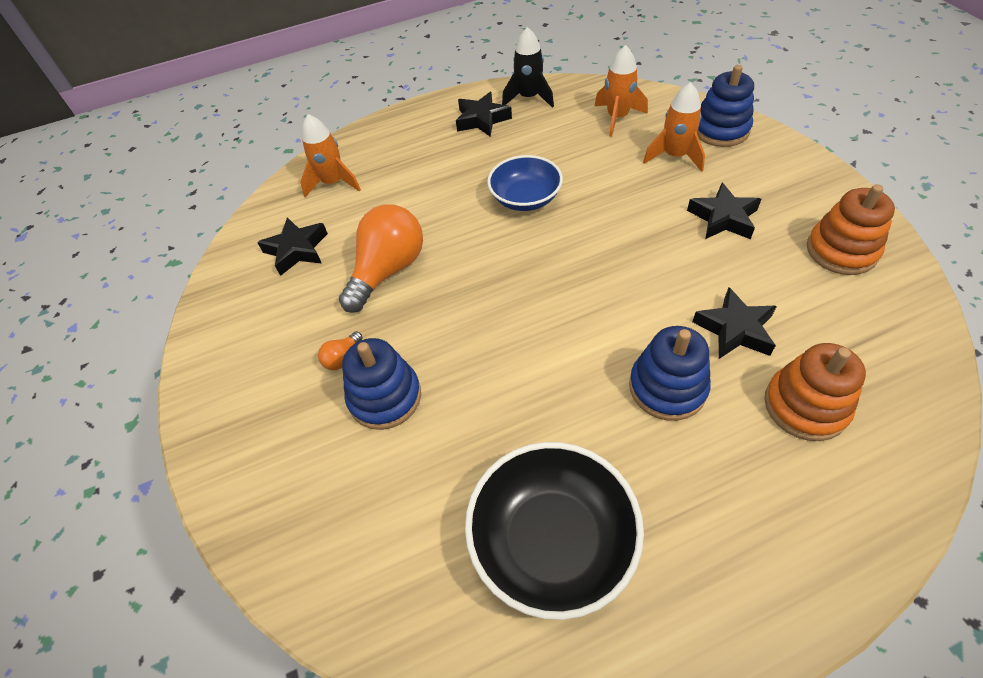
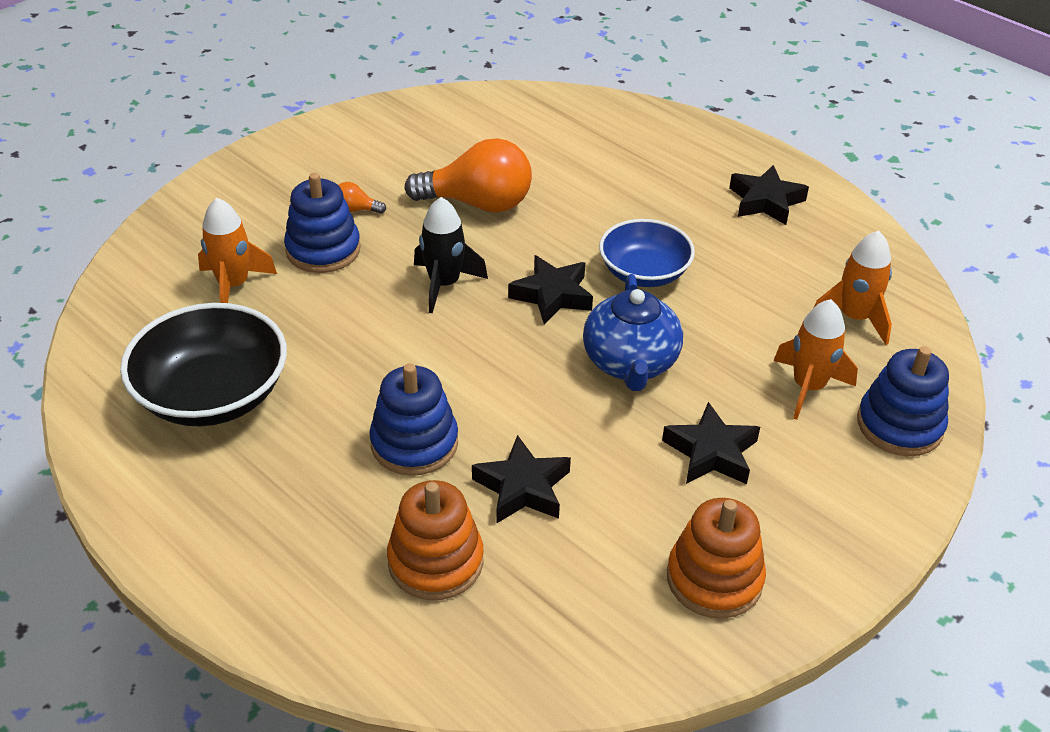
camera: 60 degrees right, 10 degrees down
black star [257,217,328,276] -> black star moved to [508,255,593,324]
orange rocket [300,114,361,197] -> orange rocket moved to [198,198,277,303]
black rocket [502,27,554,108] -> black rocket moved to [414,197,488,313]
none -> blue teapot [583,274,683,391]

